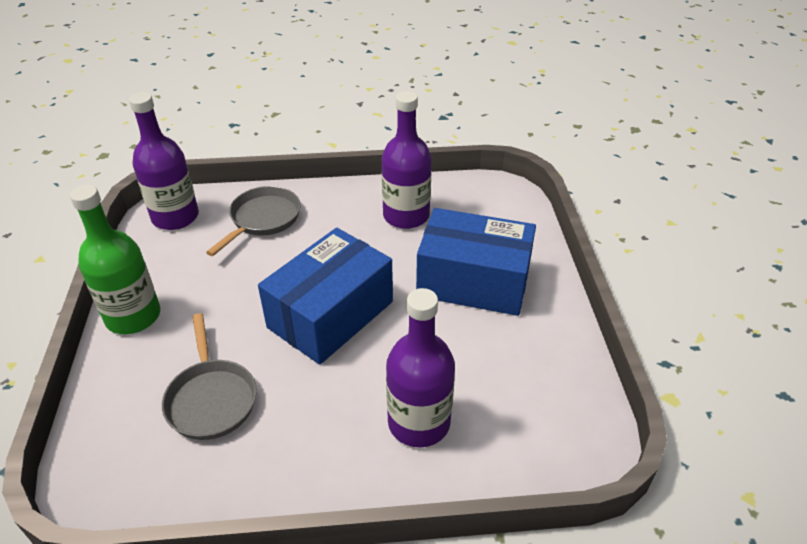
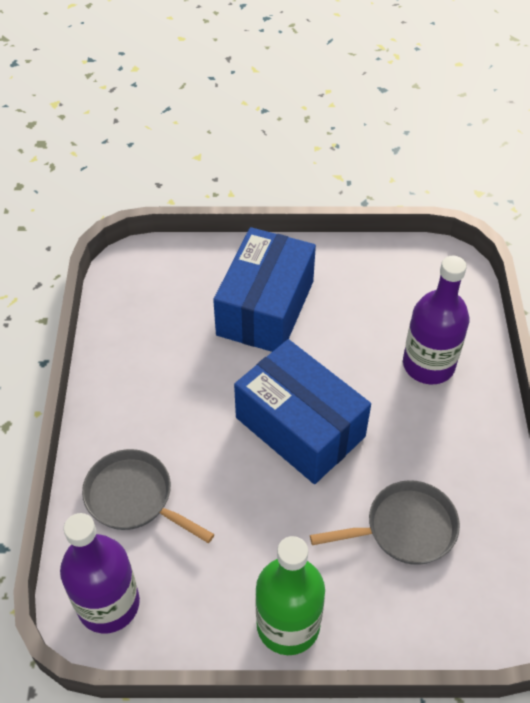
camera: 85 degrees left, 10 degrees up
purple bottle [382,91,431,229] -> none

